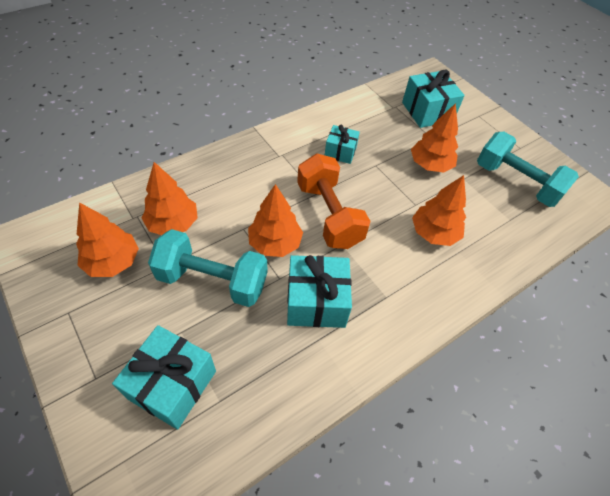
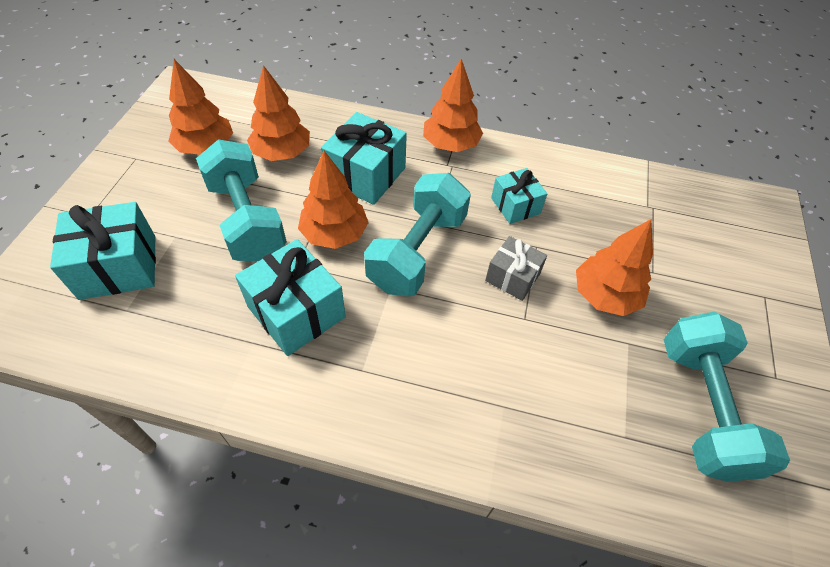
camera: 50 degrees right, 0 degrees up
orange dumbbell [297,154,370,249] -> turquoise dumbbell [364,173,471,297]
turquoise gift [402,70,465,128] -> turquoise gift moved to [321,112,407,205]
orange tree [412,175,466,246] -> orange tree moved to [423,59,483,152]
none -> grey gift [485,236,547,301]

